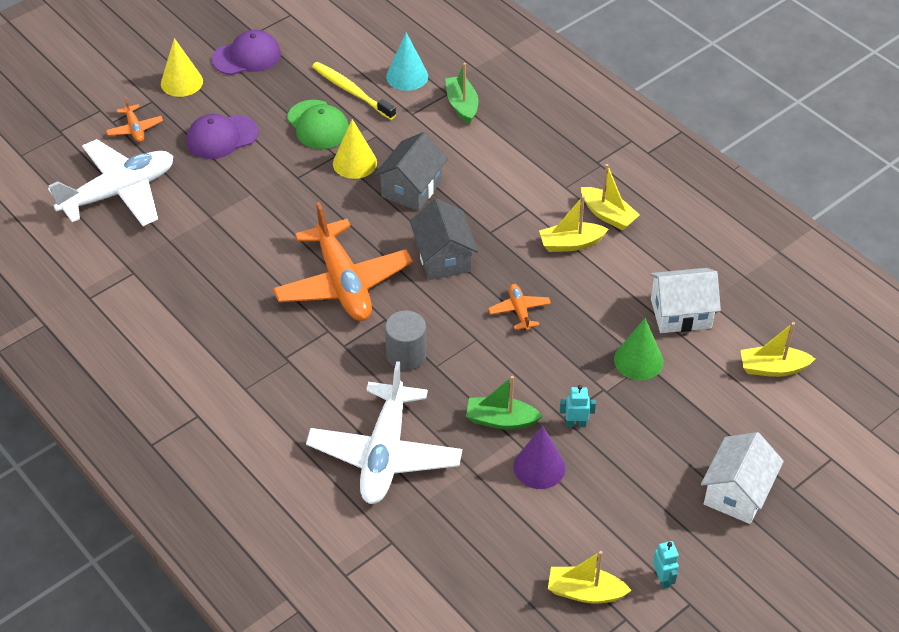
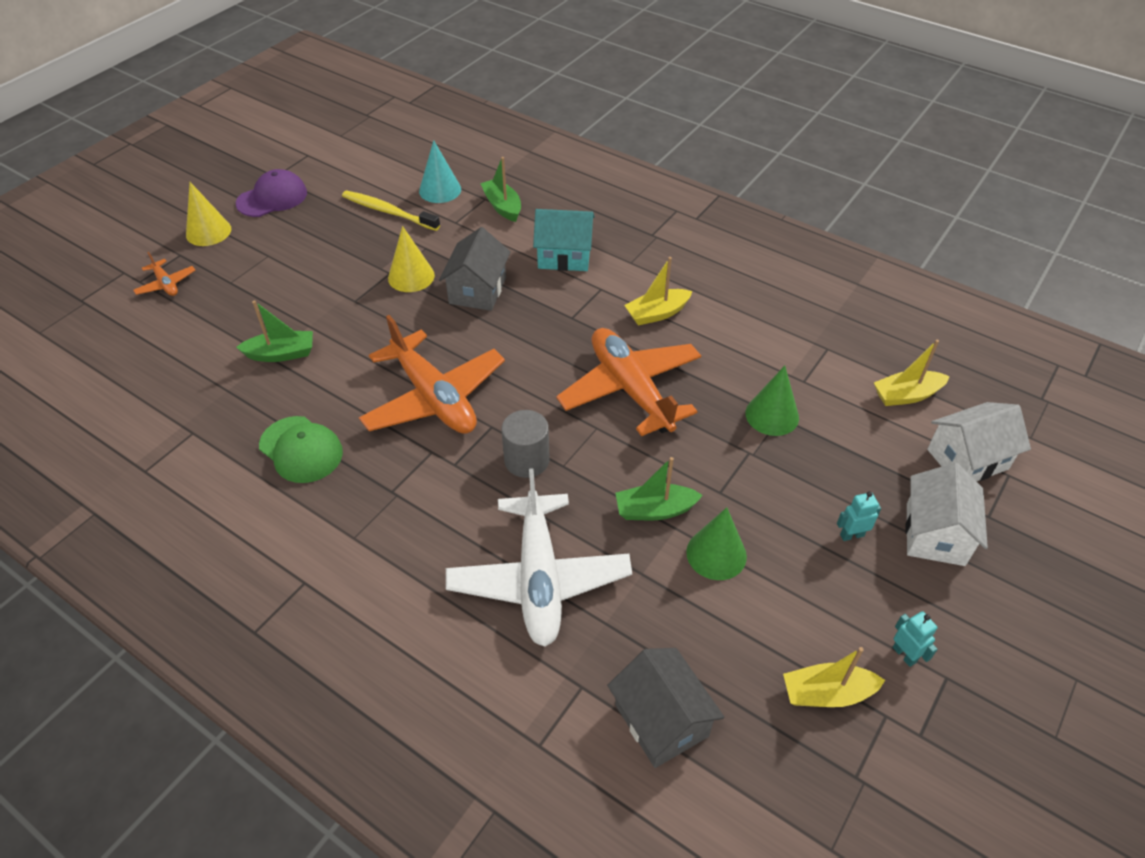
camera: 15 degrees left, 0 degrees up
white plane [48,139,173,226] -> none
purple cap [187,114,259,159] -> none
green cap [287,100,349,149] -> green cap moved to [259,416,343,483]
grey house [410,198,478,280] -> grey house moved to [607,648,724,768]
orange plane [488,284,551,331] -> orange plane [556,328,701,436], size x2.28
purple cone [514,426,566,489] -> green cone [686,507,747,580]
turquoise robot [560,385,596,427] -> turquoise robot moved to [837,491,881,541]
yellow boat [581,164,640,230] -> none
white house [650,268,721,333] -> white house moved to [927,402,1031,481]
none -> green boat [236,300,313,362]
none -> turquoise house [533,209,595,271]

